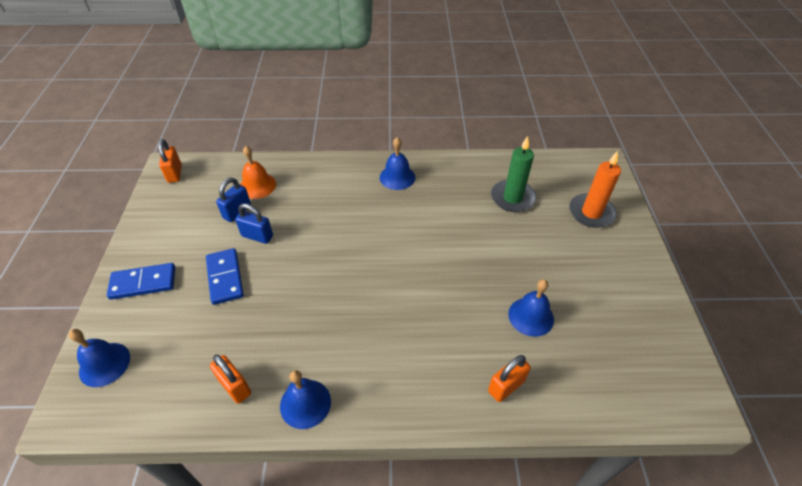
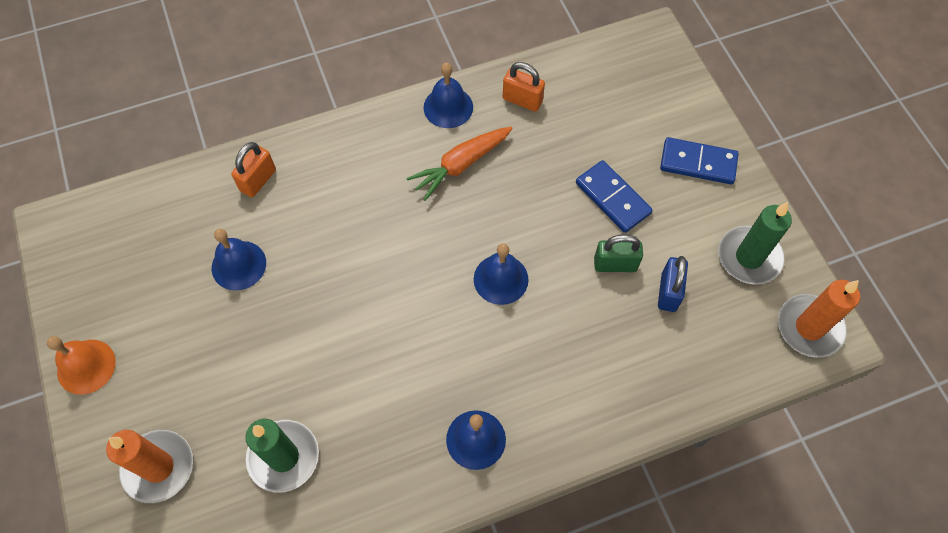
camera: 160 degrees right, 15 degrees up
blue bell [69,329,130,387] -> blue bell moved to [474,243,529,305]
blue domino [107,263,175,300] -> blue domino turned 45 degrees clockwise [660,137,739,184]
orange padlock [158,139,182,183] -> orange candle [778,280,860,358]
blue padlock [235,203,273,244] -> green padlock [594,234,643,272]
orange bell [240,146,276,199] -> orange bell moved to [47,336,116,395]
none -> orange carrot [406,127,513,201]
none -> green candle [718,202,792,285]

